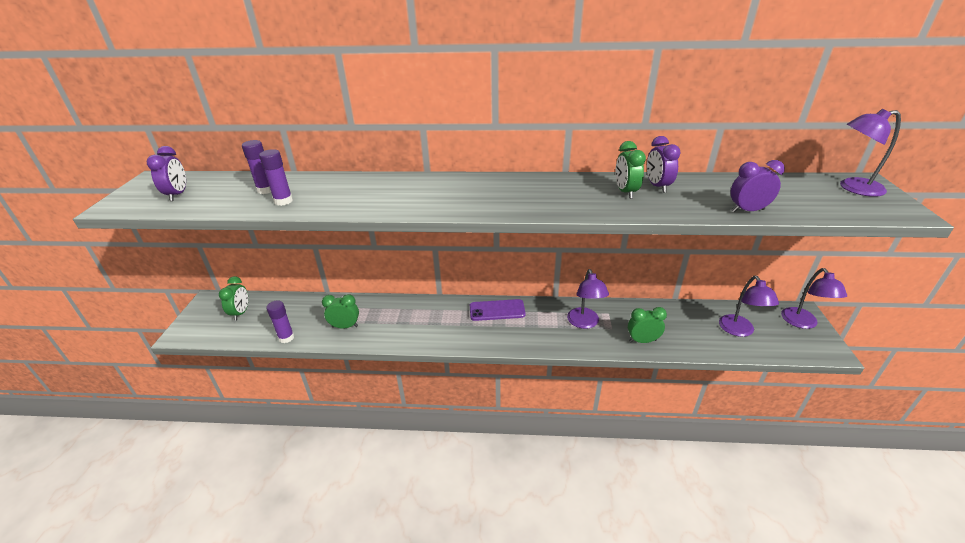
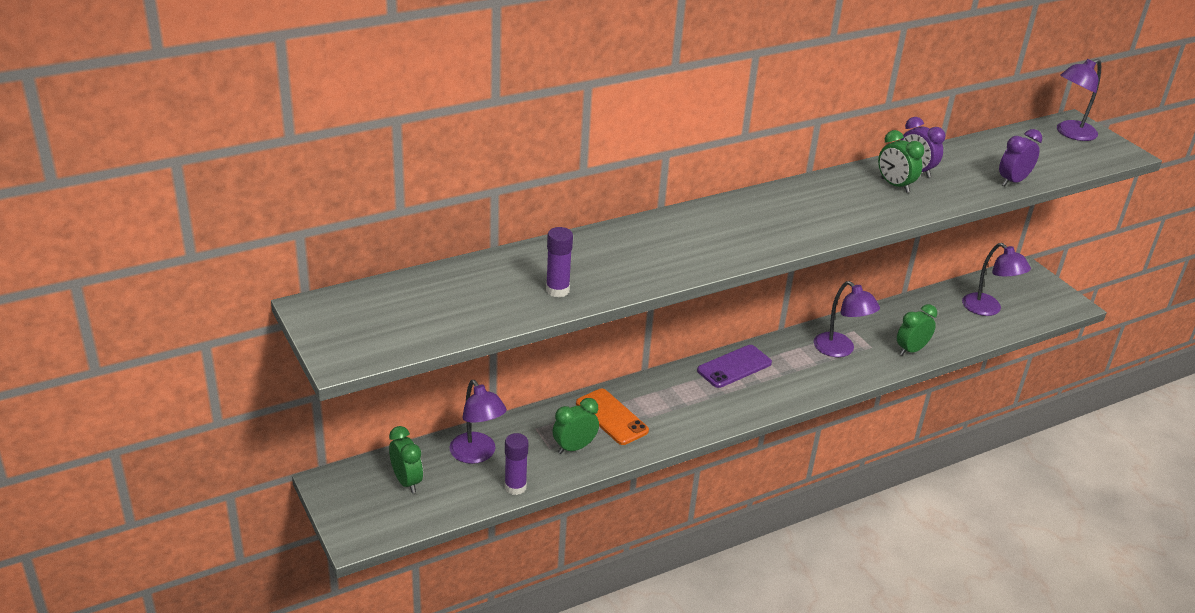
camera: 35 degrees left, 0 degrees up
purple clock [147,146,186,201] -> none
purple glue stick [242,140,271,194] -> none
purple lamp [781,268,847,329] -> purple lamp moved to [450,380,507,464]
none -> orange phone [576,389,649,445]

